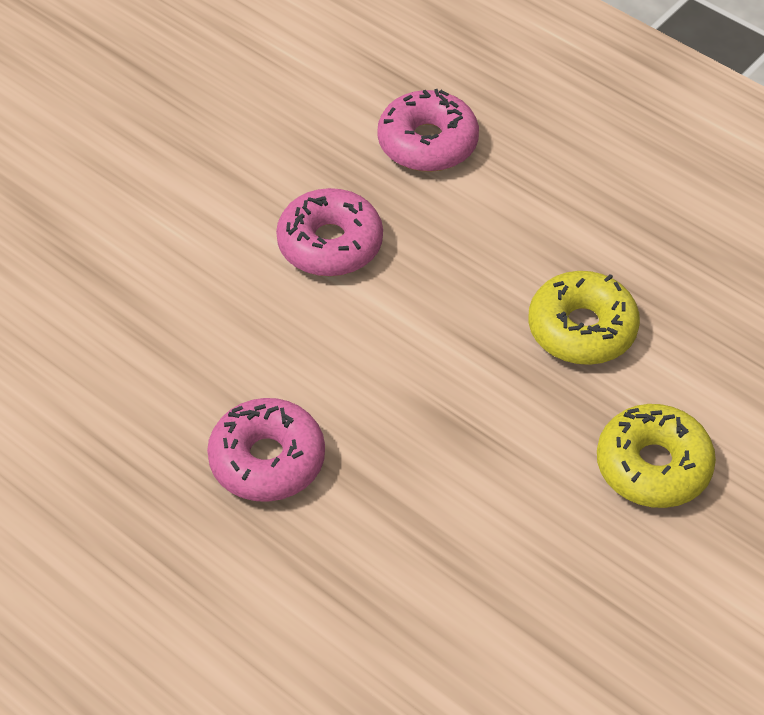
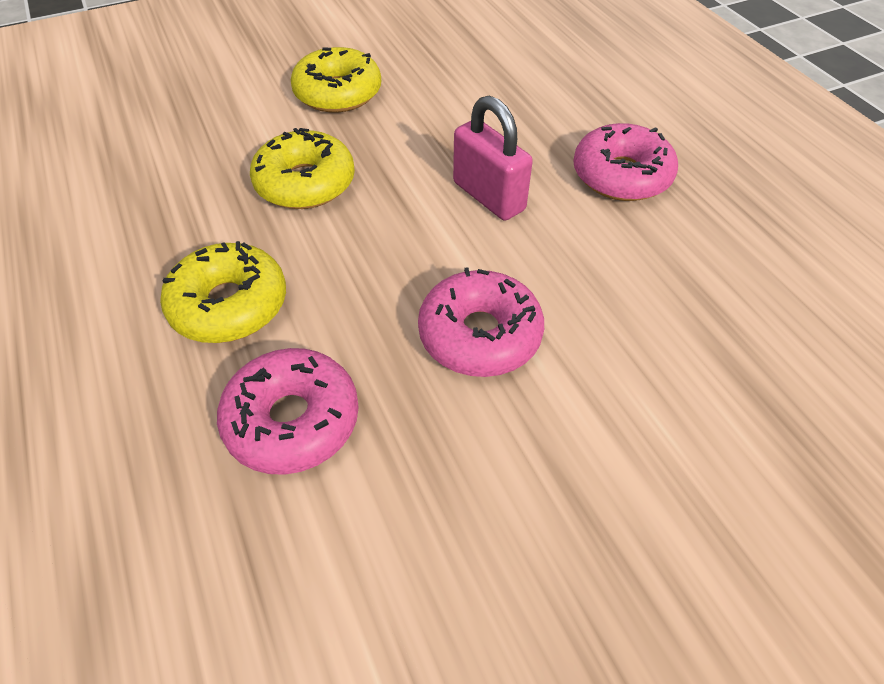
camera: 155 degrees left, 0 degrees up
none -> yellow donut [160,241,286,343]
none -> pink padlock [453,96,533,221]

